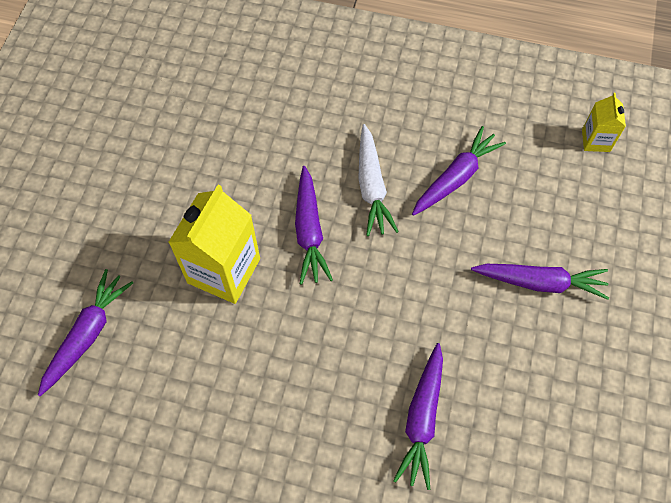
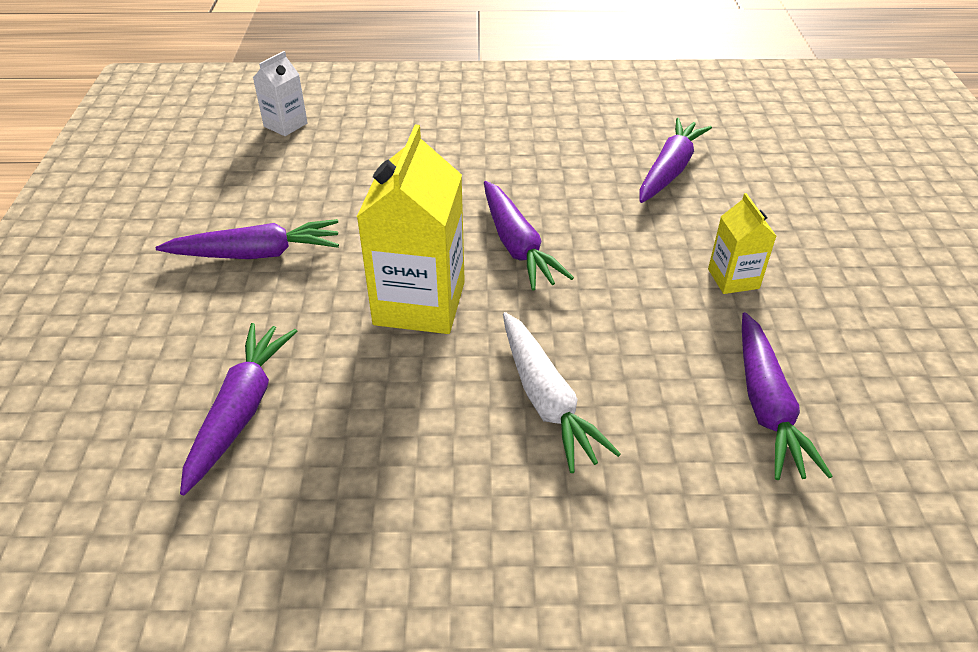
camera: 15 degrees left, 20 degrees down
white carrot [358,124,399,236] -> white carrot moved to [503,312,621,473]
purple carrot [471,264,609,300] -> purple carrot moved to [156,219,339,259]
yellow carton [582,93,626,152] -> yellow carton moved to [708,193,776,294]
none -> white carton [253,51,308,136]

